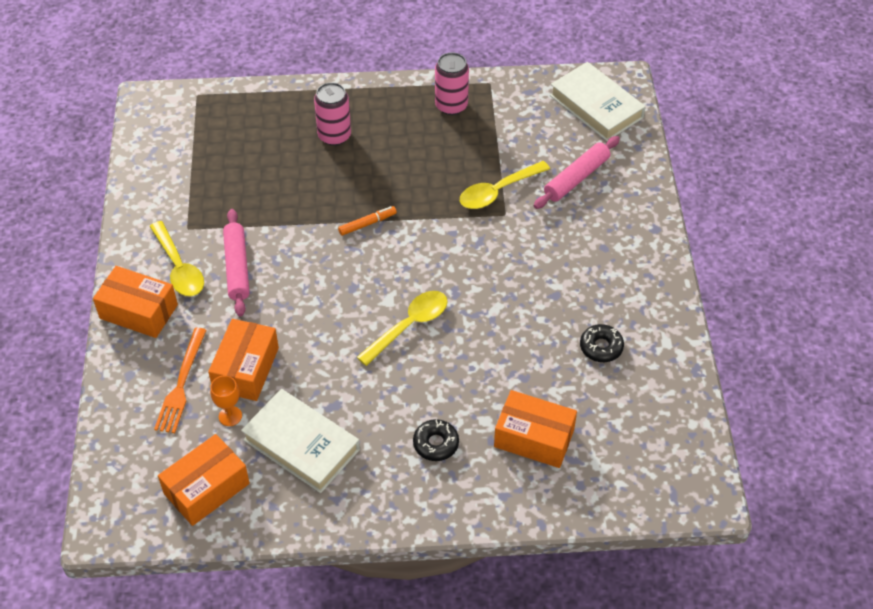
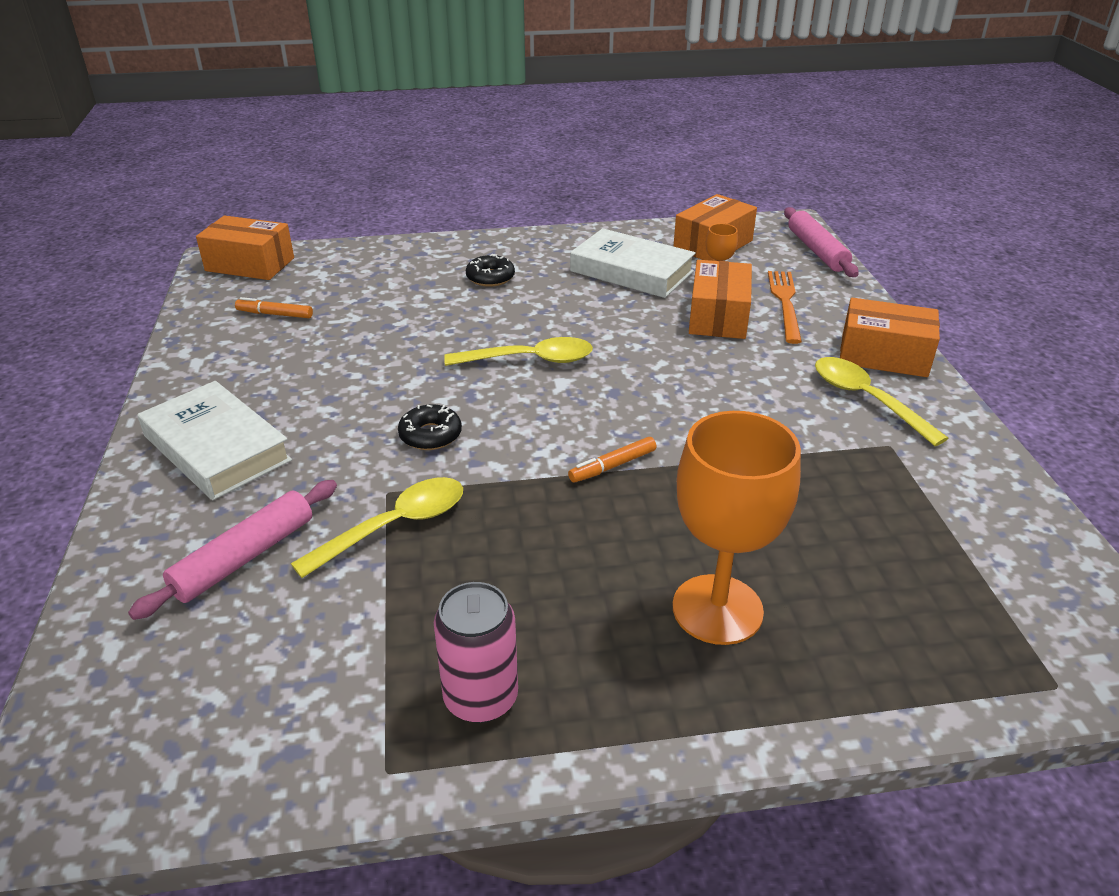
camera: 175 degrees right, 15 degrees down
pink rolling pin [223,209,250,317] -> pink rolling pin moved to [784,207,859,277]
pink can [314,82,351,146] -> orange goblet [673,411,801,645]
yellow spoon [357,291,448,366] -> yellow spoon turned 135 degrees counterclockwise [444,337,593,366]
orange box [494,390,577,468] -> orange box moved to [196,215,294,280]
white book [550,62,646,141] -> white book moved to [137,381,292,500]
black donut [580,324,624,362] -> black donut moved to [398,404,462,450]
none -> orange marker [235,297,313,318]

